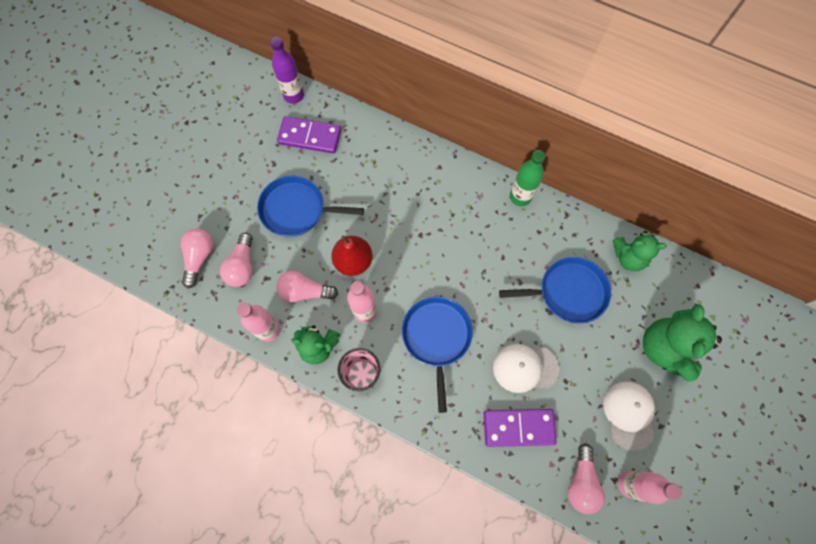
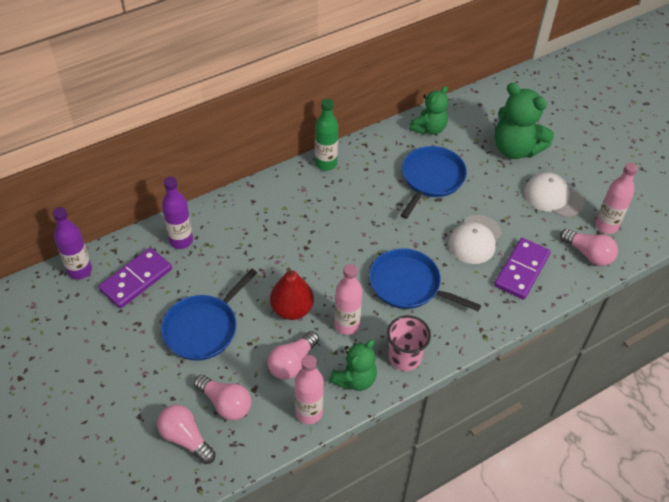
camera: 60 degrees left, 20 degrees down
none -> purple bottle [162,177,193,249]

